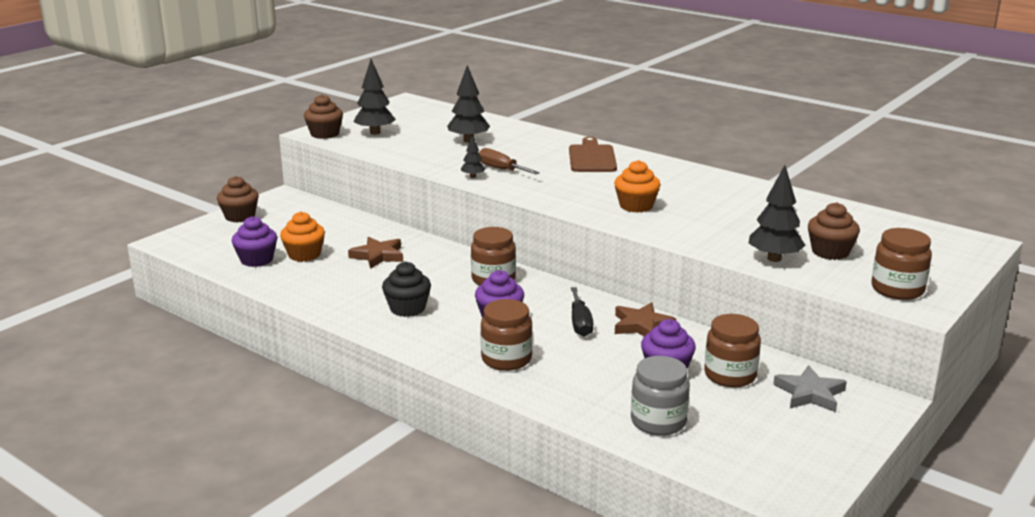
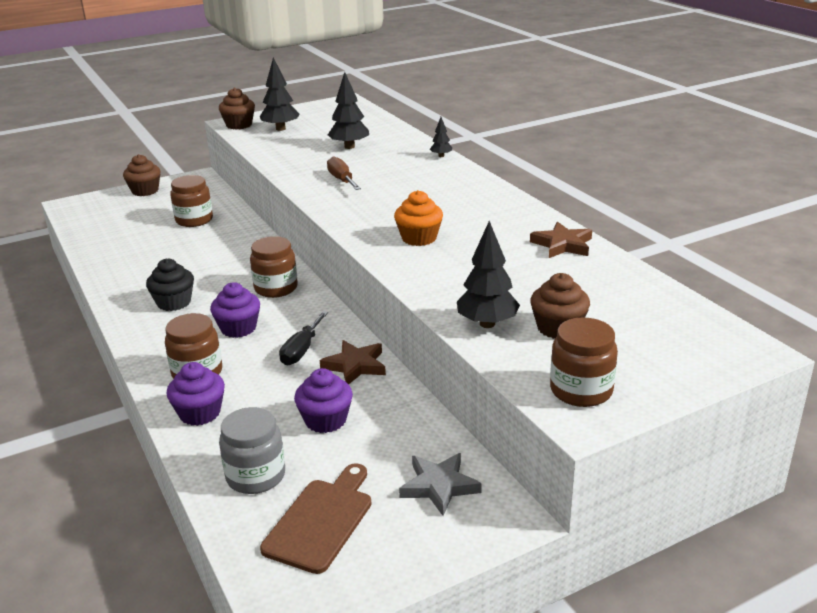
camera: 25 degrees right, 5 degrees up
purple cupcake [232,216,277,267] -> purple cupcake moved to [166,362,225,426]
orange cupcake [280,212,325,262] -> none
brown star [348,237,403,269] -> brown star moved to [530,222,592,258]
black tree [461,135,485,178] -> black tree moved to [430,117,452,157]
brown cutting board [569,137,617,172] -> brown cutting board moved to [260,463,372,574]
brown jar [704,314,761,387] -> brown jar moved to [170,175,213,227]

